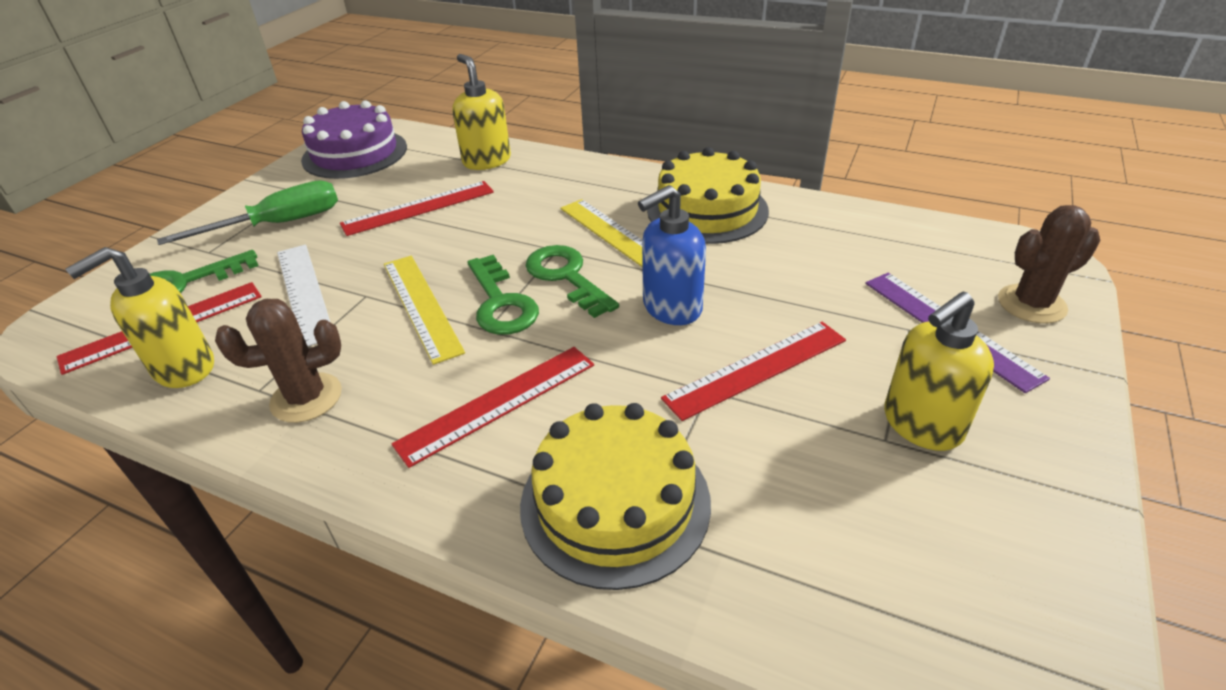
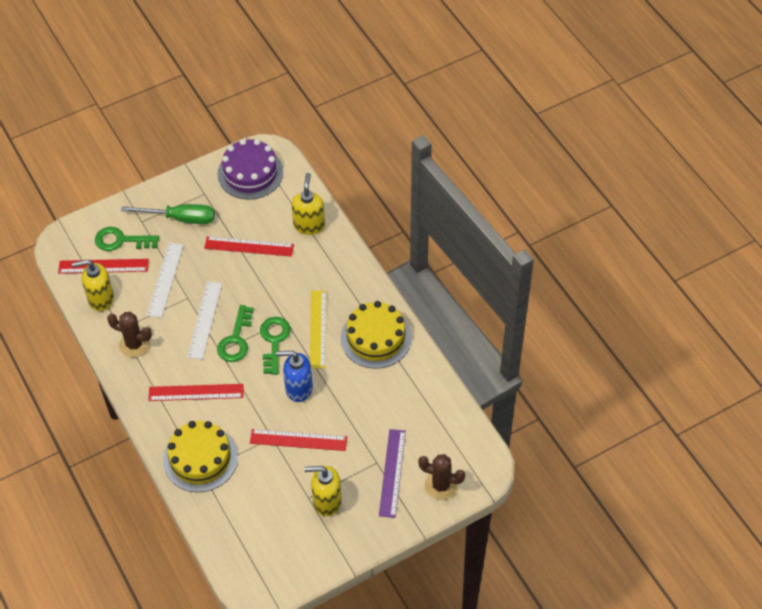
camera: 35 degrees right, 15 degrees up
yellow ruler [384,256,465,365] -> white ruler [187,282,222,360]

